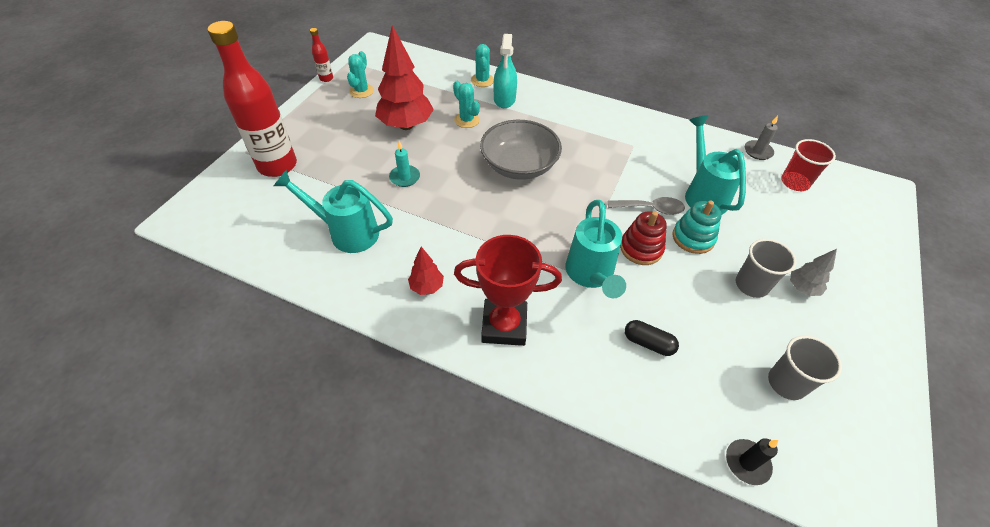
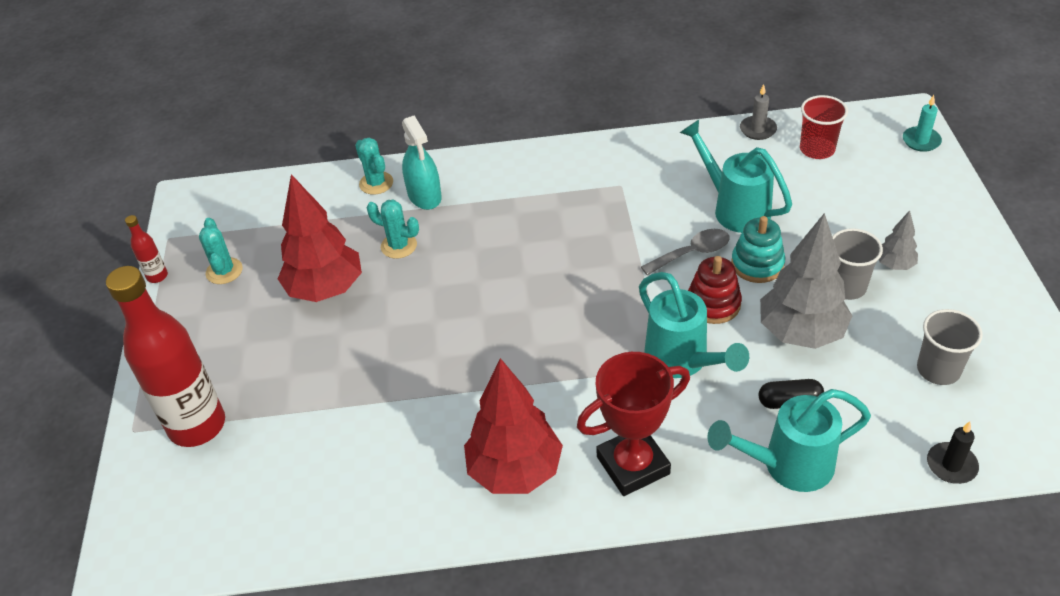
camera: 25 degrees left, 5 degrees down
turquoise watering can [274,170,393,253] -> turquoise watering can moved to [707,389,871,492]
turquoise candle [389,141,420,187] -> turquoise candle moved to [903,95,942,152]
red tree [408,247,444,295] -> red tree [464,358,563,494], size x2.08
grey bowl [480,120,562,180] -> none
none -> grey tree [760,213,852,349]

